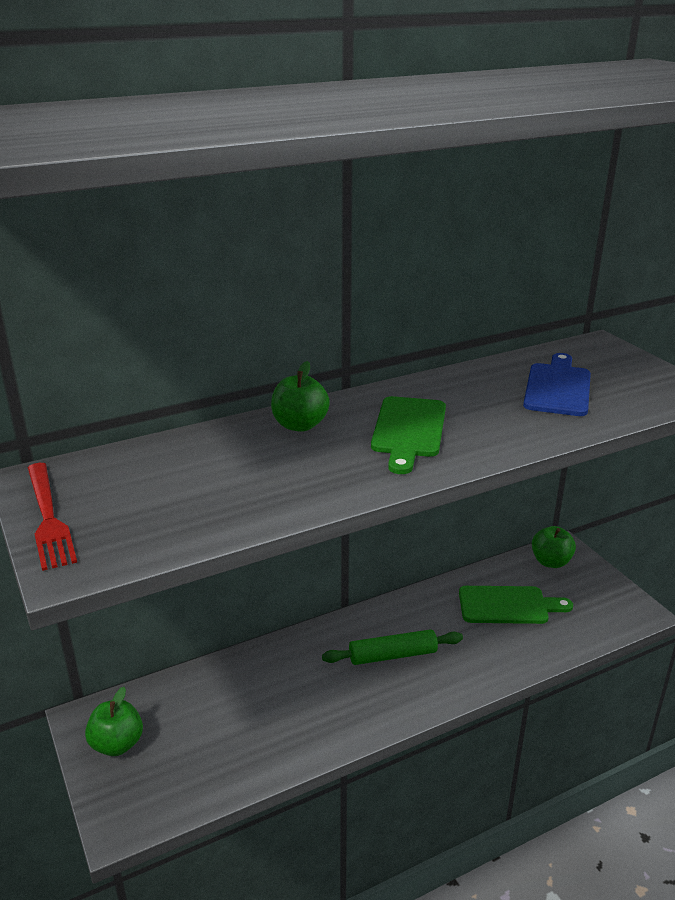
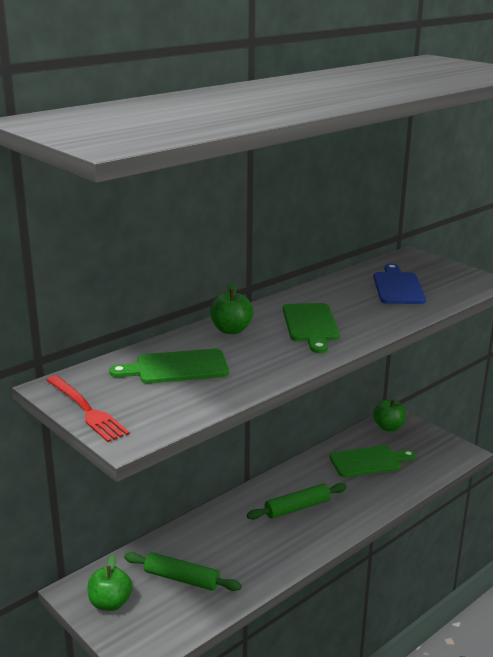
camera: 15 degrees left, 5 degrees down
none -> green cutting board [109,349,229,384]
none -> green rolling pin [124,552,242,591]

